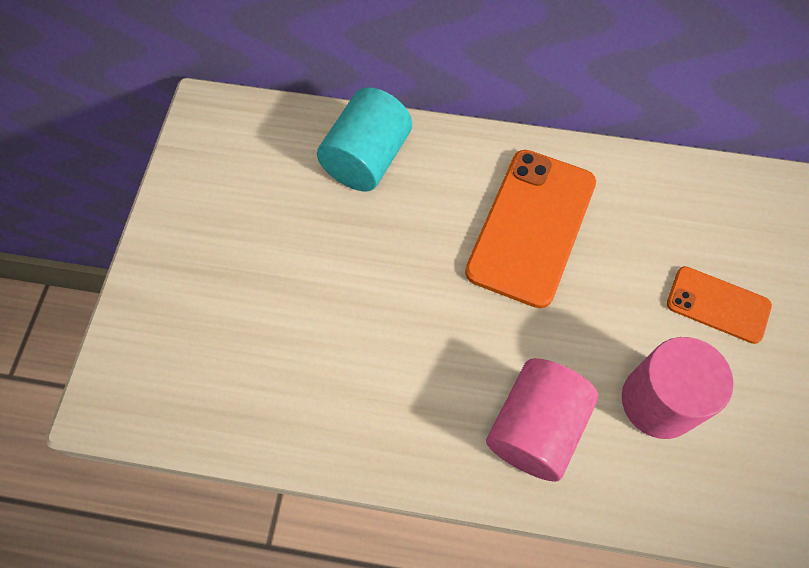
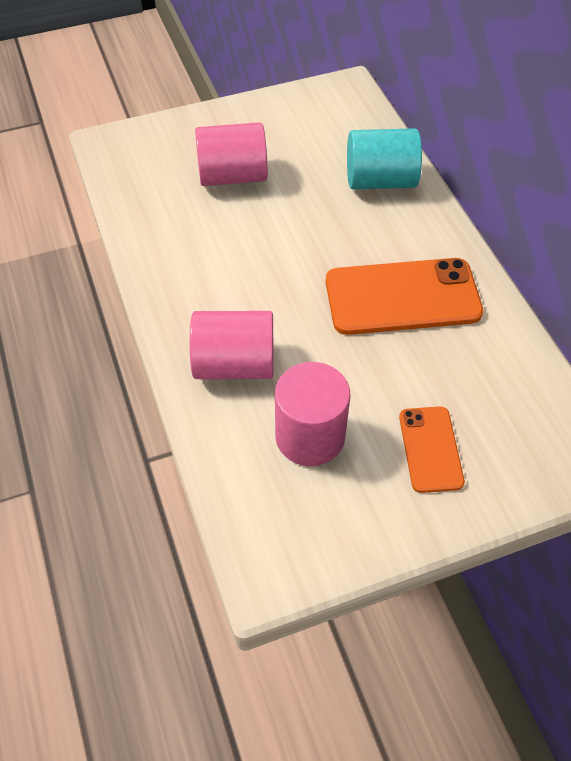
camera: 60 degrees right, 10 degrees down
none -> pink cylinder [195,122,268,186]

